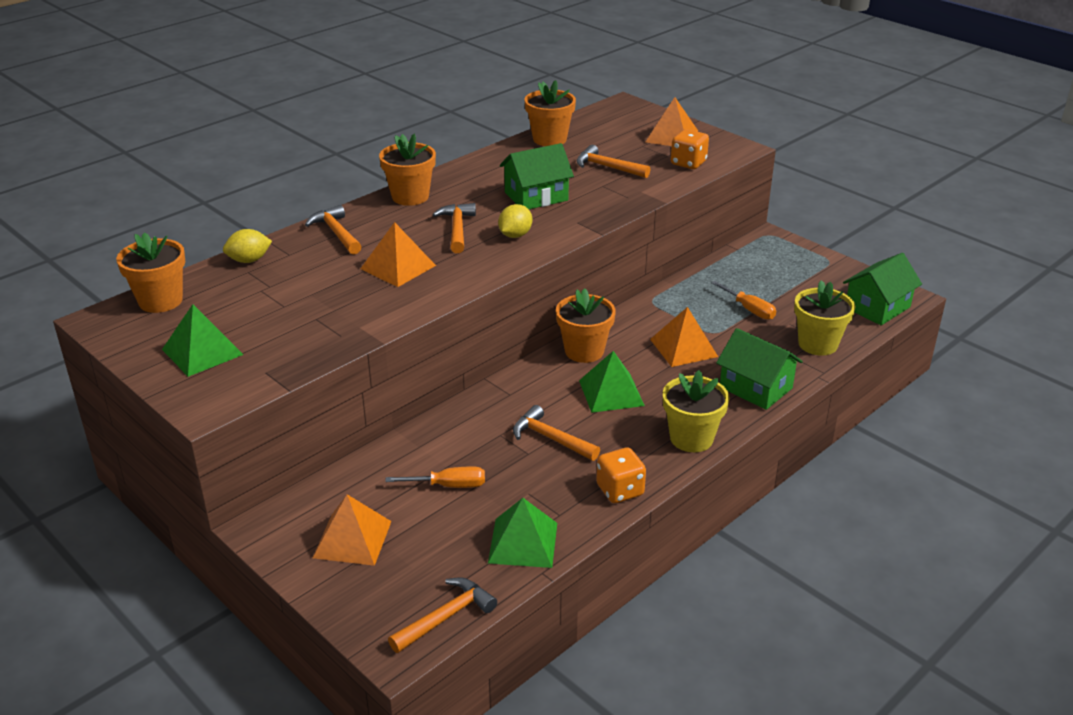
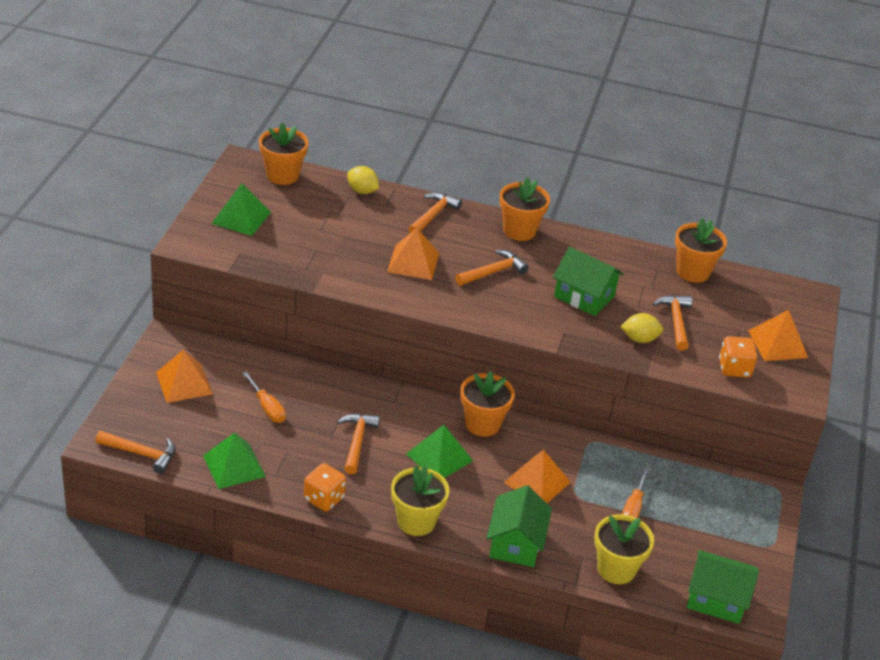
camera: 55 degrees right, 5 degrees up
yellow lemon [498,204,532,238] -> yellow lemon moved to [620,313,663,343]

